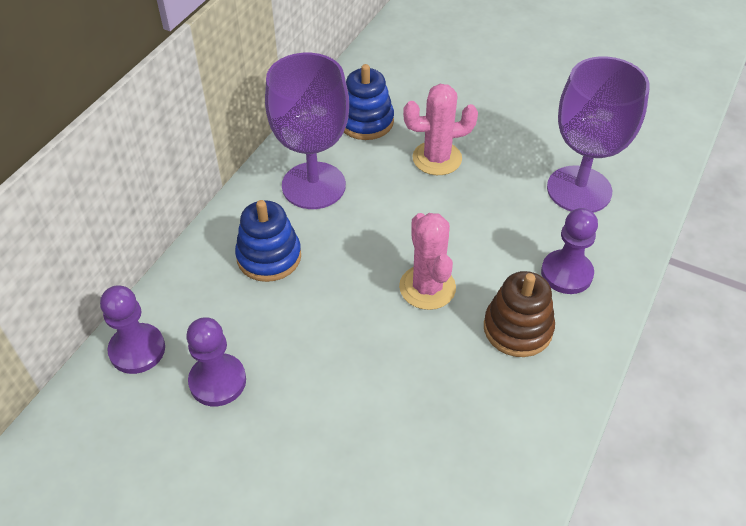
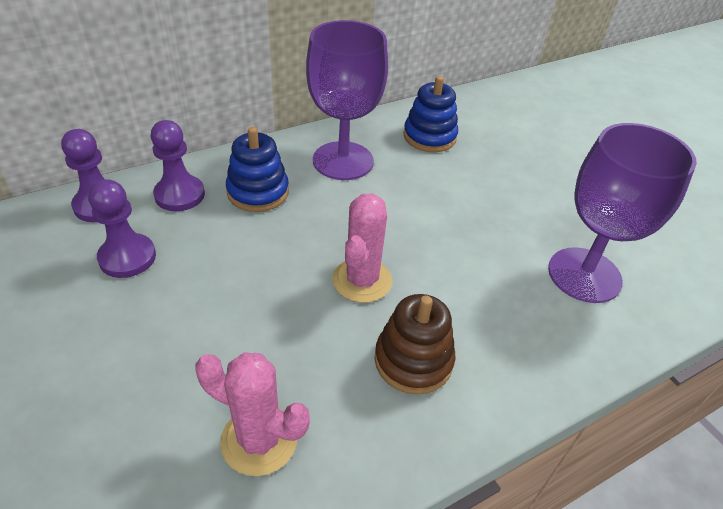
camera: 30 degrees right, 5 degrees down
pink cactus [403,84,478,175] -> pink cactus moved to [195,352,310,476]
purple pawn [541,208,598,294] -> purple pawn moved to [151,120,205,211]

